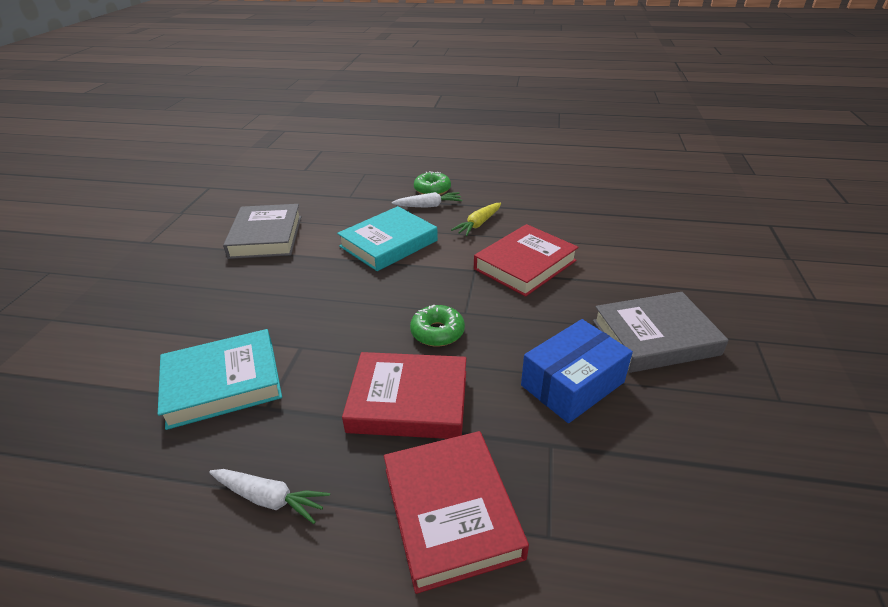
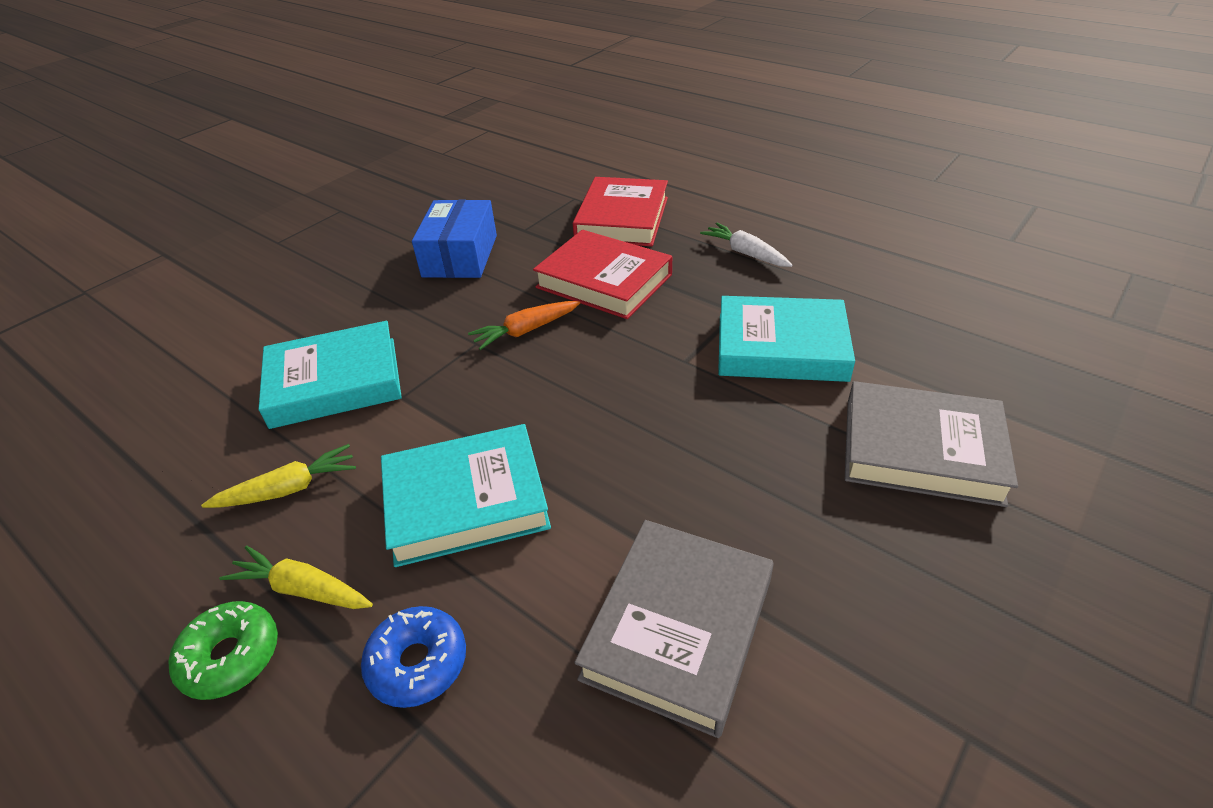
camera: 150 degrees left, 5 degrees up
white carrot [392,192,462,208] -> yellow carrot [219,545,373,609]
green donut [410,305,465,346] -> orange carrot [468,301,580,350]
red book [474,224,579,297] -> turquoise book [258,321,402,429]
blue box [521,319,633,423] -> blue box turned 75 degrees counterclockwise [412,200,497,278]
grey book [593,292,728,373] -> grey book moved to [845,381,1018,507]
none -> blue donut [361,606,466,708]

